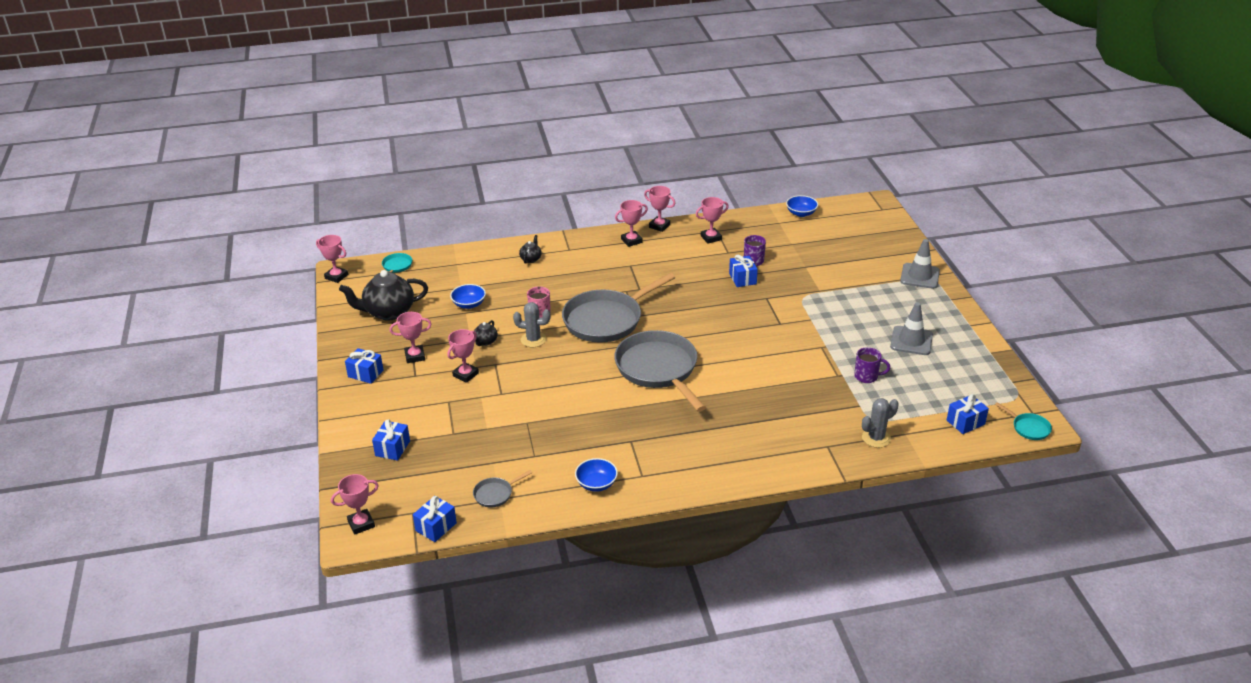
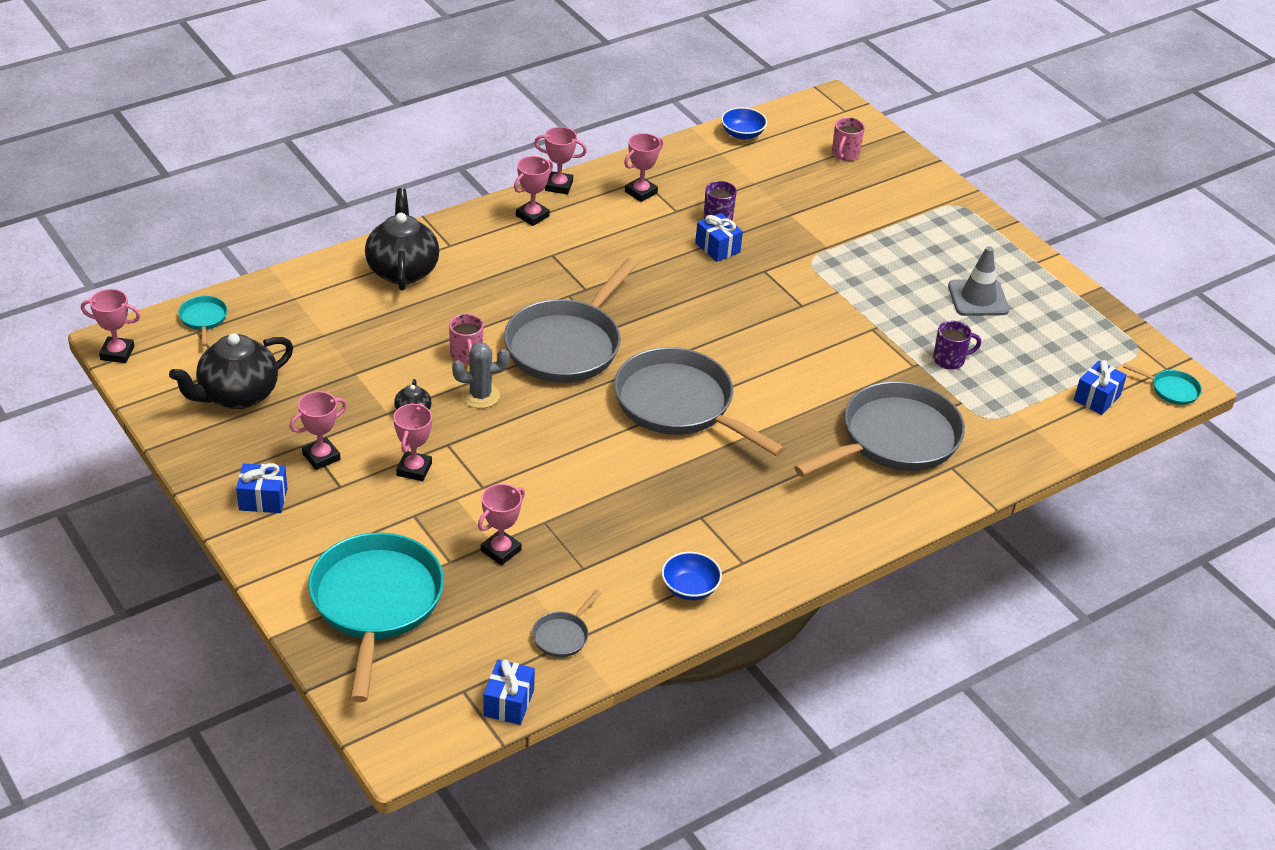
camera: 25 degrees left, 5 degrees up
pink trophy [331,474,379,535] -> pink trophy moved to [478,484,525,565]
blue gift [372,419,410,461] -> turquoise pan [308,533,444,702]
blue bowl [450,284,486,309] -> none
black teapot [519,235,542,264] -> black teapot [365,188,439,291], size x2.17
grey cactus [862,398,899,448] -> none
grey traffic cone [900,239,940,289] -> none
none -> grey pan [794,381,965,477]
none -> pink mug [832,117,865,161]

